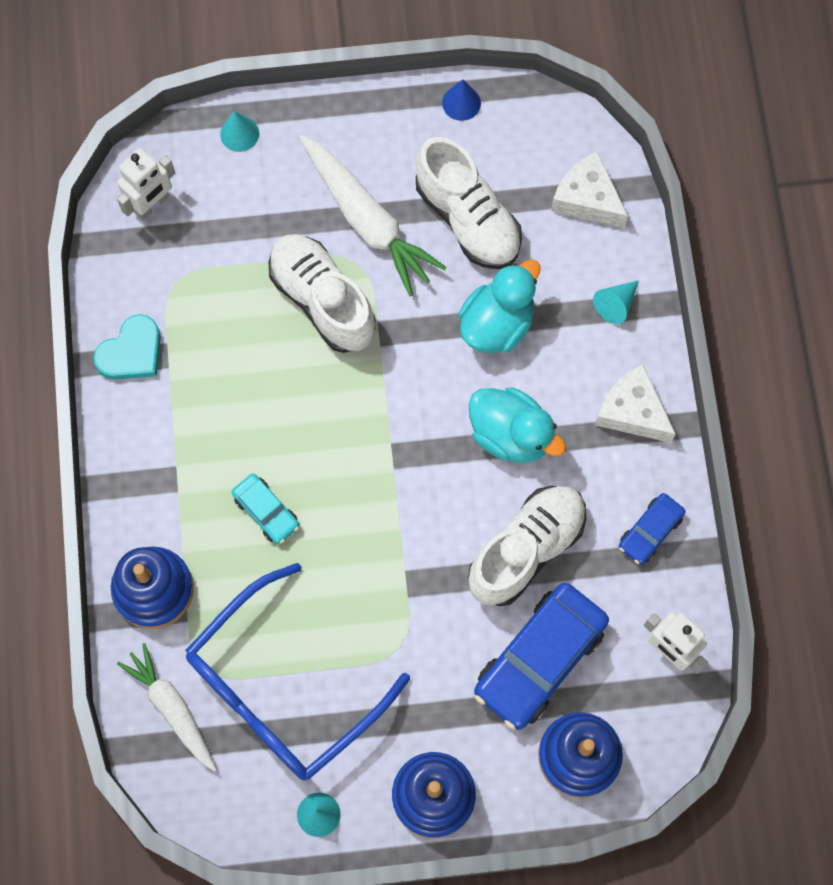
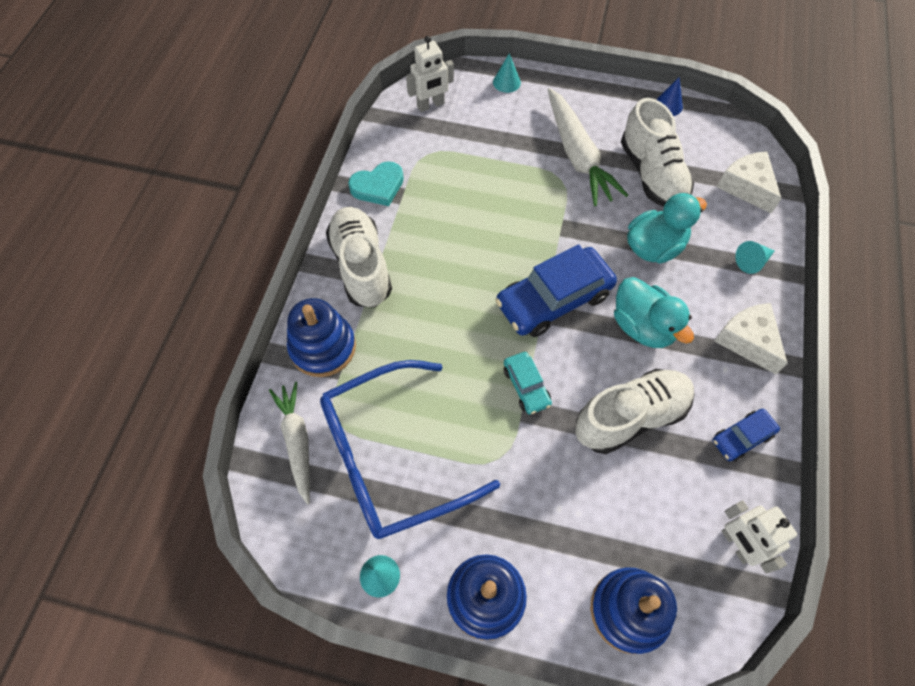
camera: 20 degrees right, 10 degrees down
turquoise car [232,474,299,544] -> turquoise car moved to [504,352,552,415]
white shoe [269,234,375,353] -> white shoe moved to [326,207,392,308]
blue car [474,583,609,730] -> blue car moved to [495,244,617,337]

